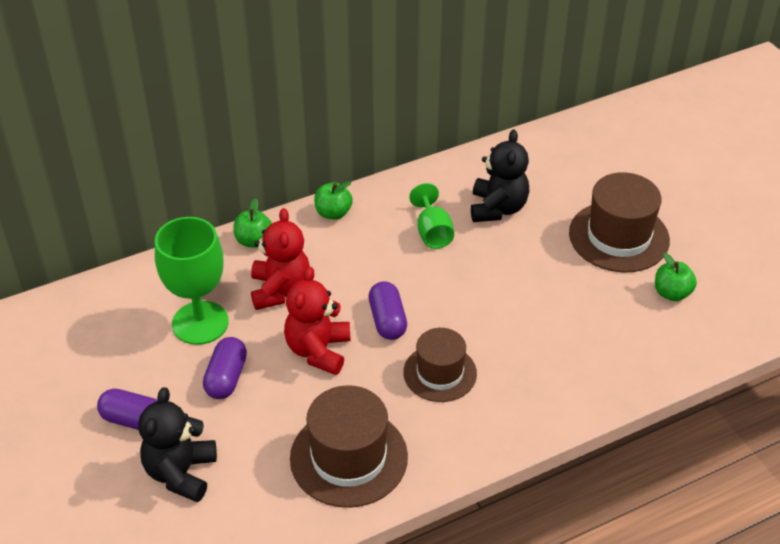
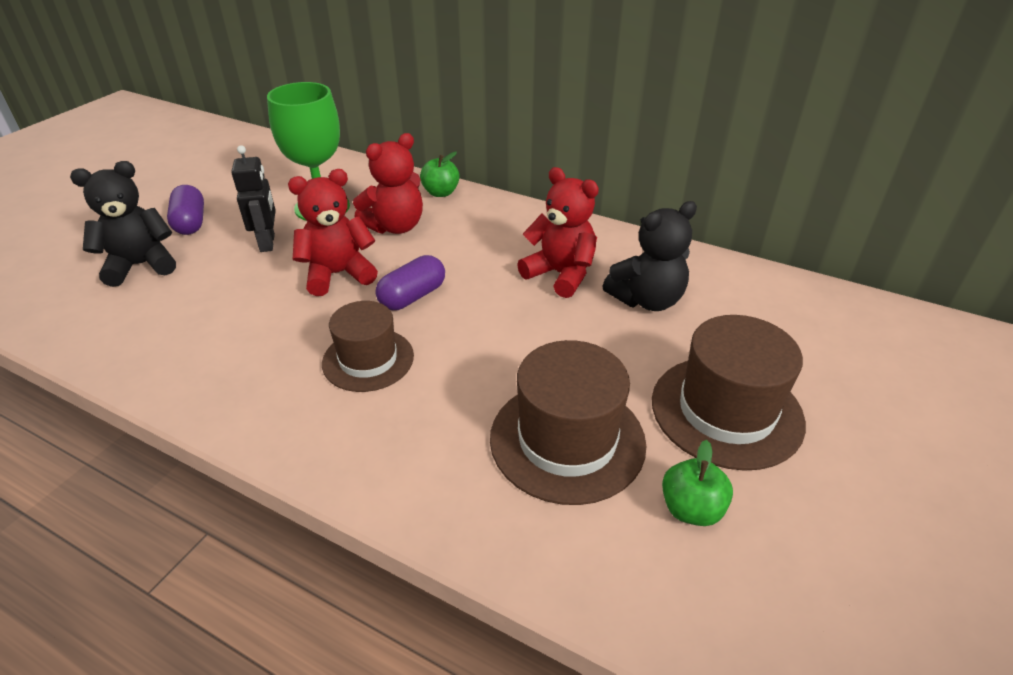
camera: 55 degrees right, 5 degrees down
purple capsule [203,337,247,399] -> black robot [231,145,276,252]
brown hat [290,385,408,508] -> brown hat moved to [490,340,646,505]
green apple [314,181,353,220] -> none
green goblet [409,183,454,249] -> red teddy bear [517,167,599,298]

